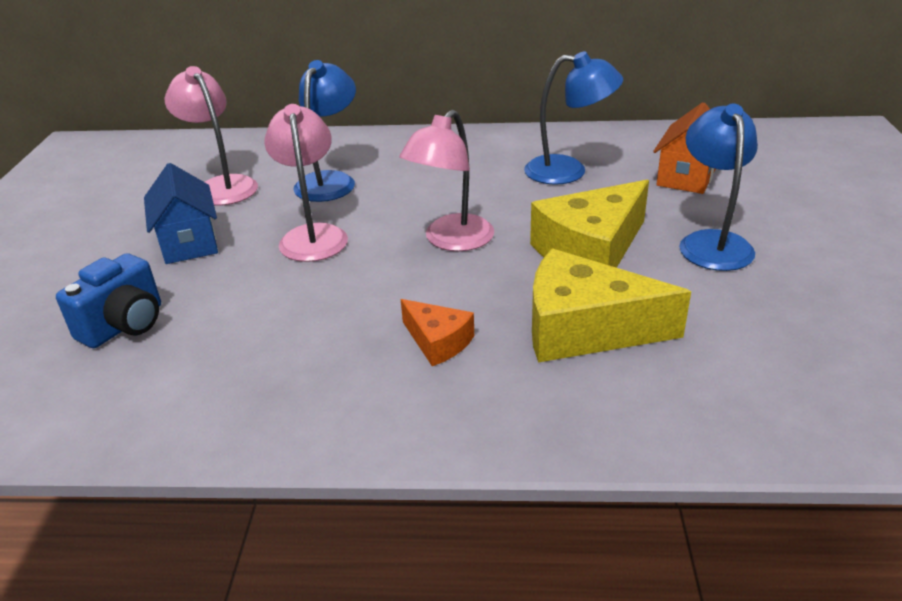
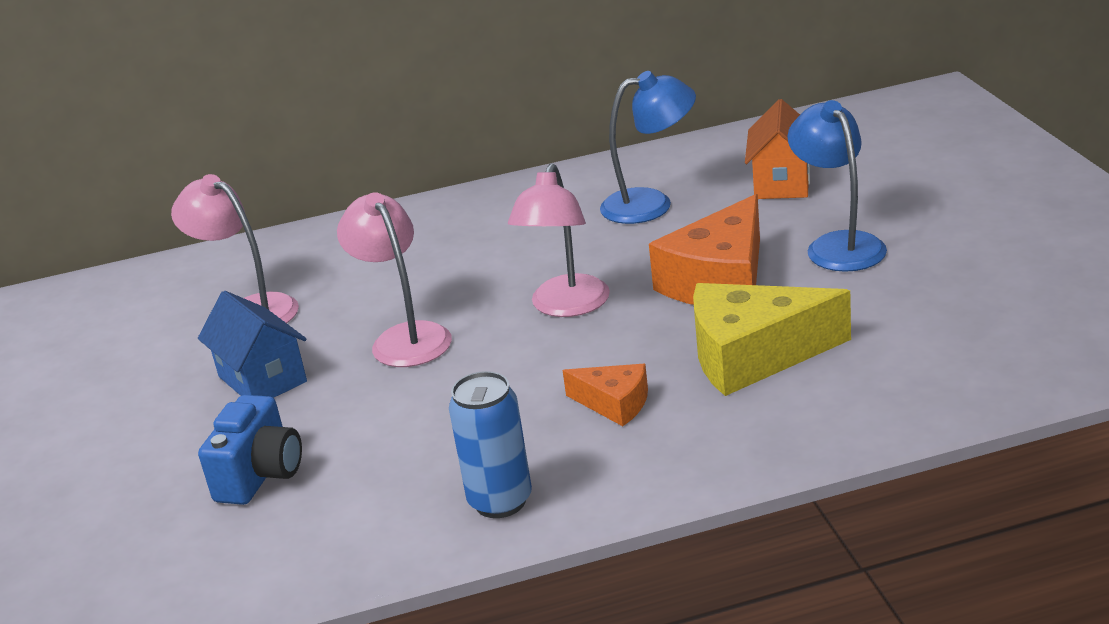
camera: 15 degrees left, 5 degrees down
blue lamp [294,60,356,202] -> none
yellow cheese [530,180,649,268] -> orange cheese [649,194,760,305]
none -> blue can [449,371,532,518]

